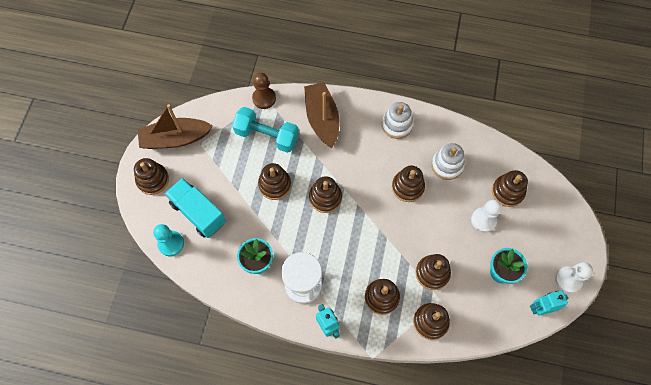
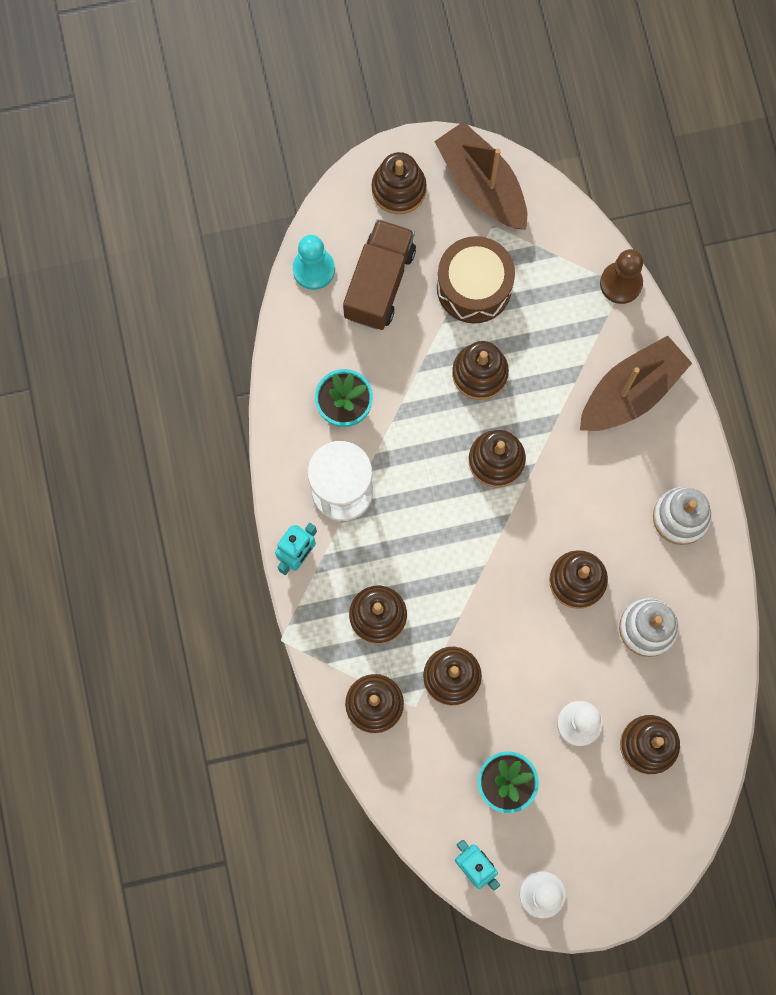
camera: 65 degrees right, 10 degrees up
turquoise truck [165,178,226,238] -> brown truck [343,219,416,330]
turquoise dumbbell [232,107,299,153] -> none
none -> brown drum [437,236,515,324]

